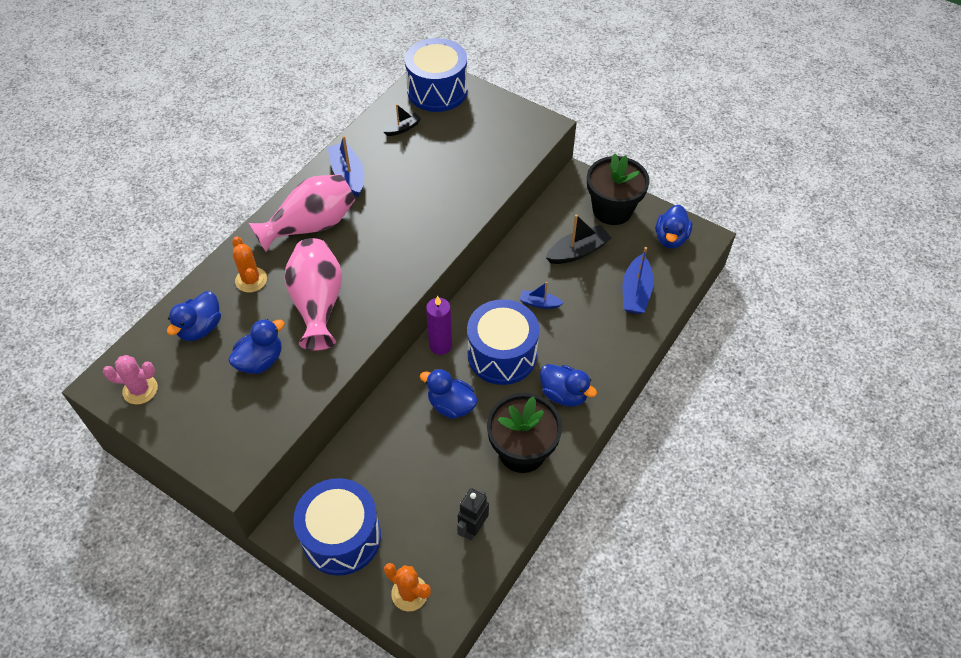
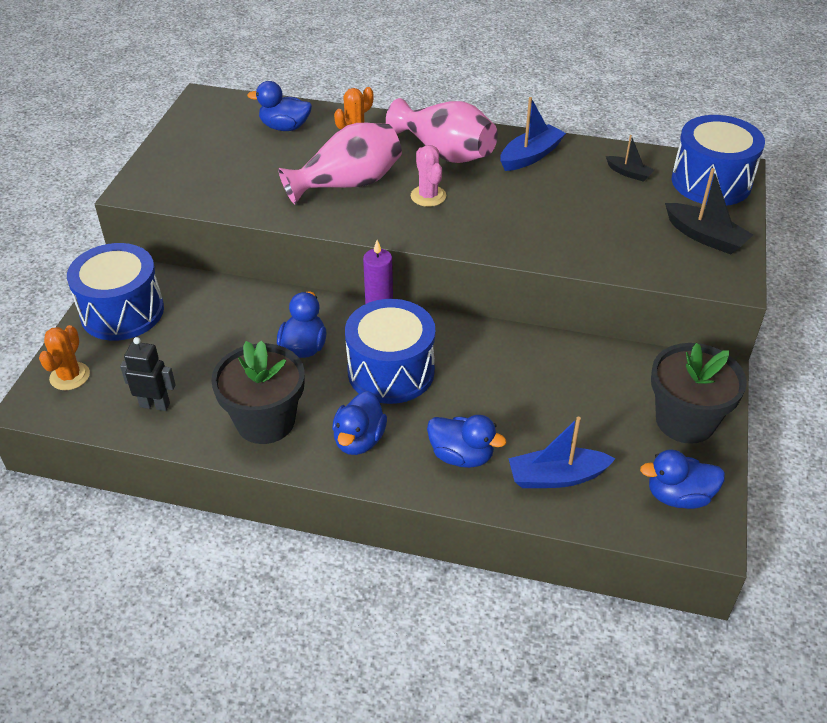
camera: 70 degrees right, 10 degrees down
pink cactus [103,355,158,404] -> pink cactus moved to [411,145,446,207]
blue duck [228,319,285,374] -> blue duck moved to [427,415,506,468]
blue boat [520,282,564,309] -> none
black boat [546,214,611,264] -> black boat moved to [665,168,753,255]

